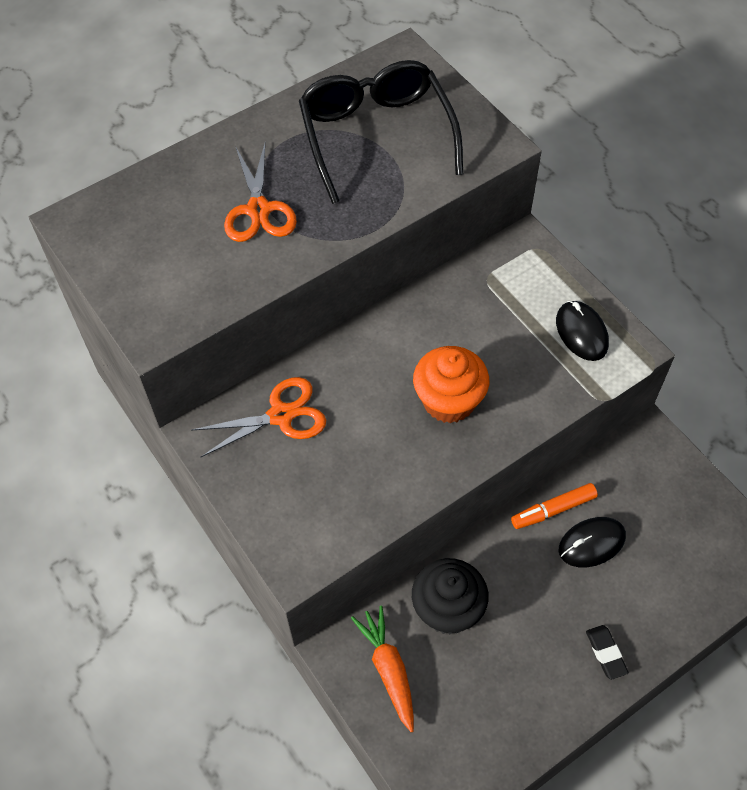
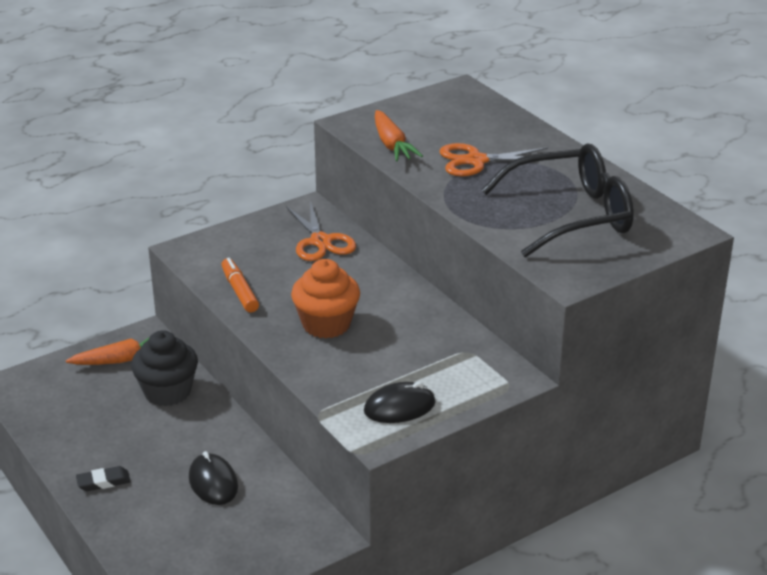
camera: 90 degrees right, 25 degrees down
orange marker [511,483,598,529] -> orange marker moved to [221,258,259,312]
none -> orange carrot [375,110,423,161]

